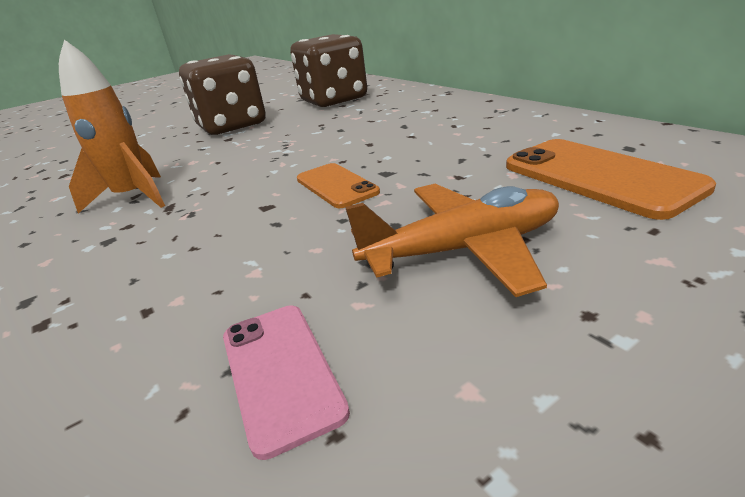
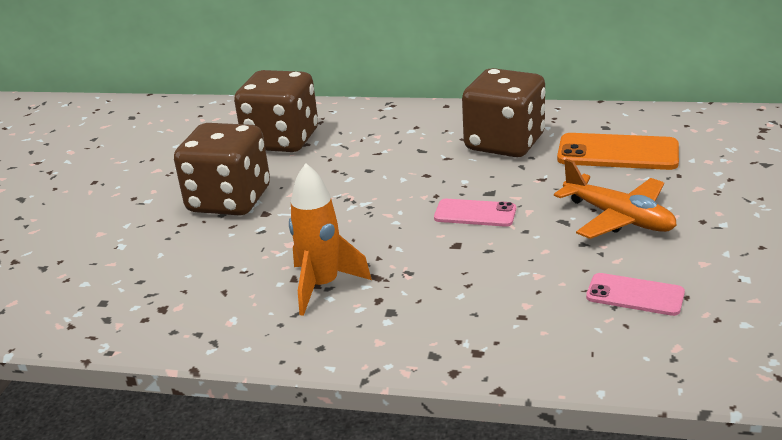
camera: 45 degrees left, 0 degrees up
orange phone [297,163,380,208] -> pink phone [434,199,516,227]
orange plane [345,184,559,297] -> orange plane turned 105 degrees clockwise [554,159,677,239]
none -> brown dice [462,68,545,157]

